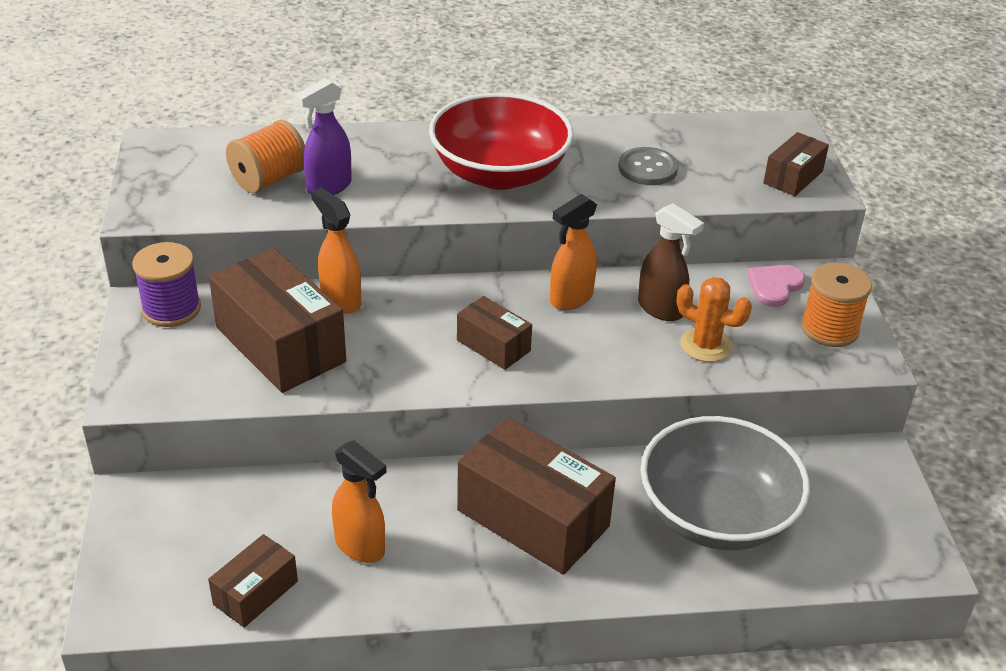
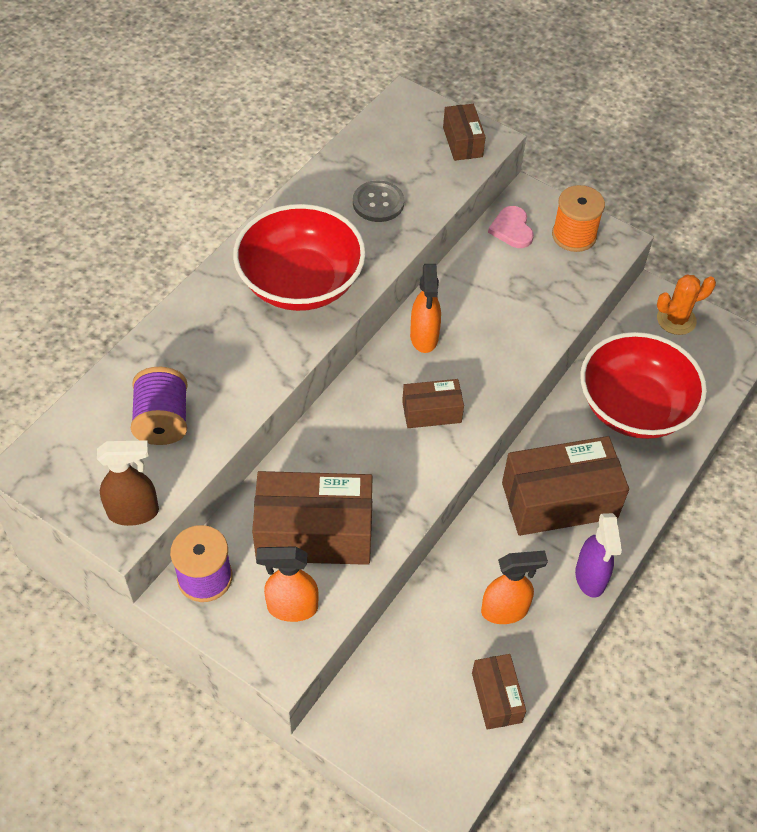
camera: 50 degrees left, 15 degrees up
orange spool [226,120,305,193] -> purple spool [131,367,188,445]
purple spray bottle [295,78,352,195] -> purple spray bottle moved to [575,513,622,598]
orange spray bottle [311,188,361,313] -> orange spray bottle moved to [256,546,319,622]
brown spray bottle [638,203,704,321] -> brown spray bottle moved to [97,440,159,526]
grey bowl [640,416,810,550] -> red bowl [580,332,707,439]
orange cactus [677,277,752,362] -> orange cactus moved to [657,275,716,335]

